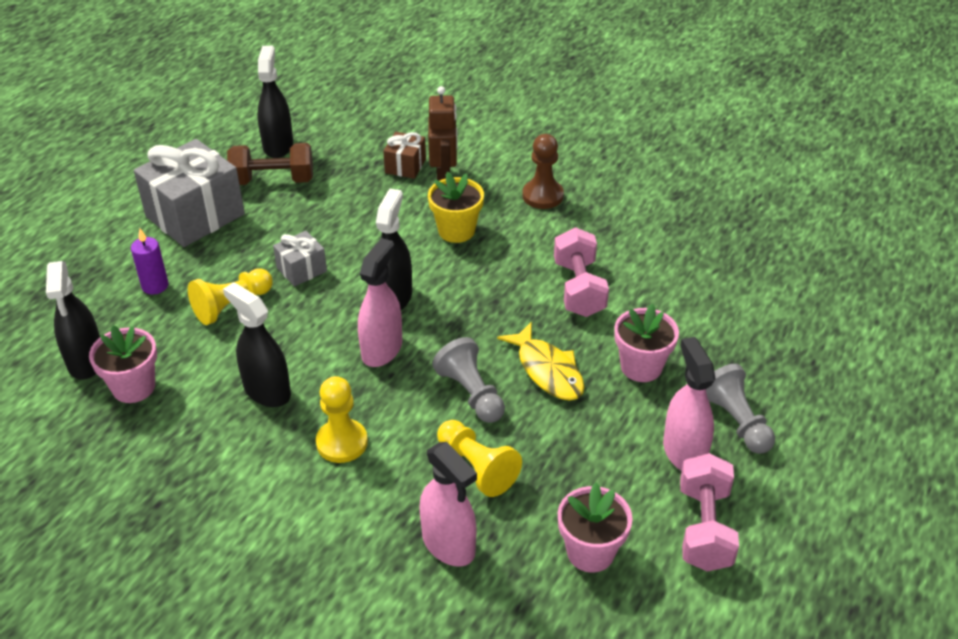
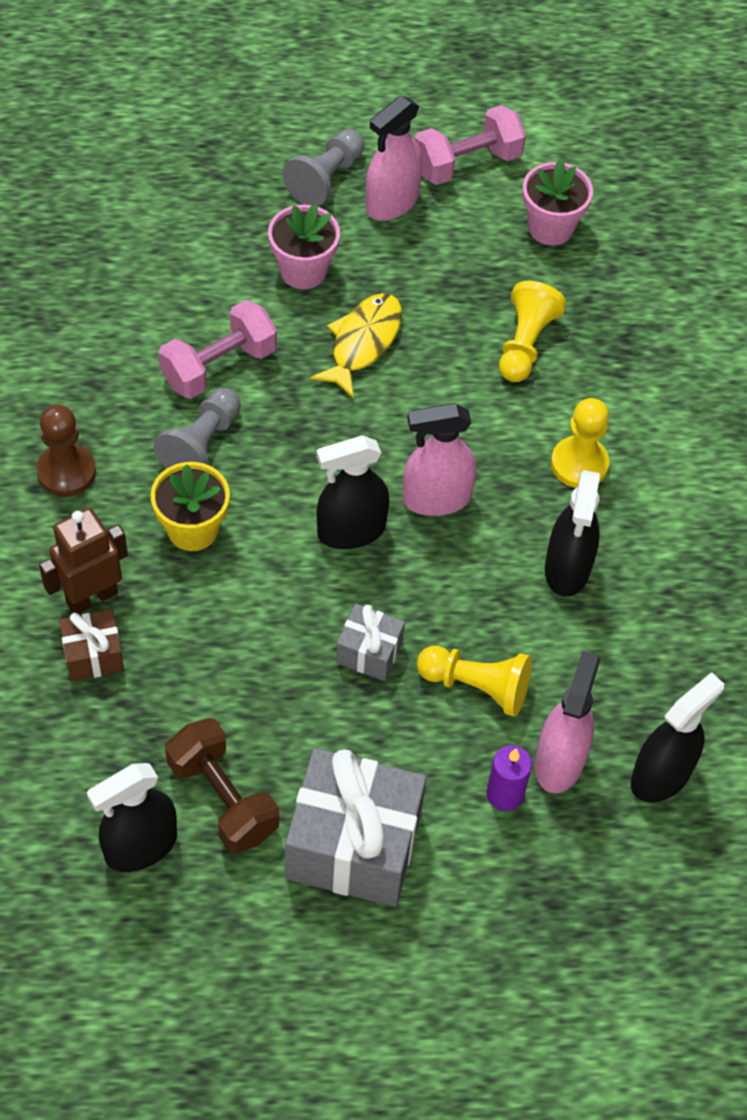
camera: 125 degrees left, 15 degrees up
pink flower pot [89,325,157,403] -> none
pink spray bottle [419,442,477,567] -> pink spray bottle moved to [535,651,600,793]
grey pawn [432,337,505,423] -> grey pawn moved to [154,388,241,469]

